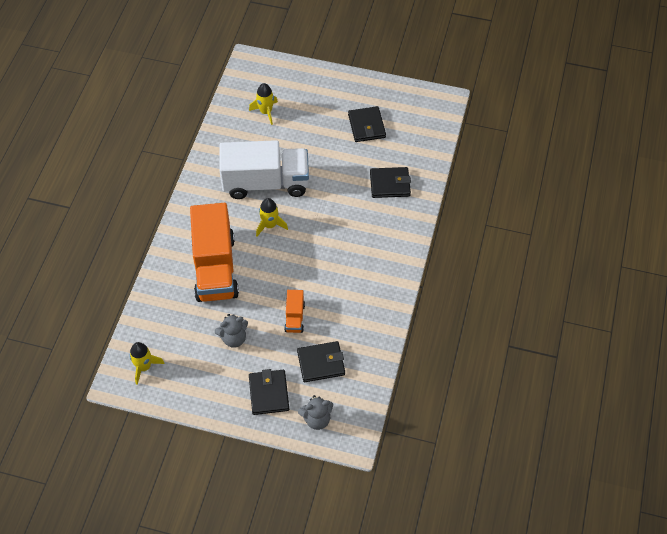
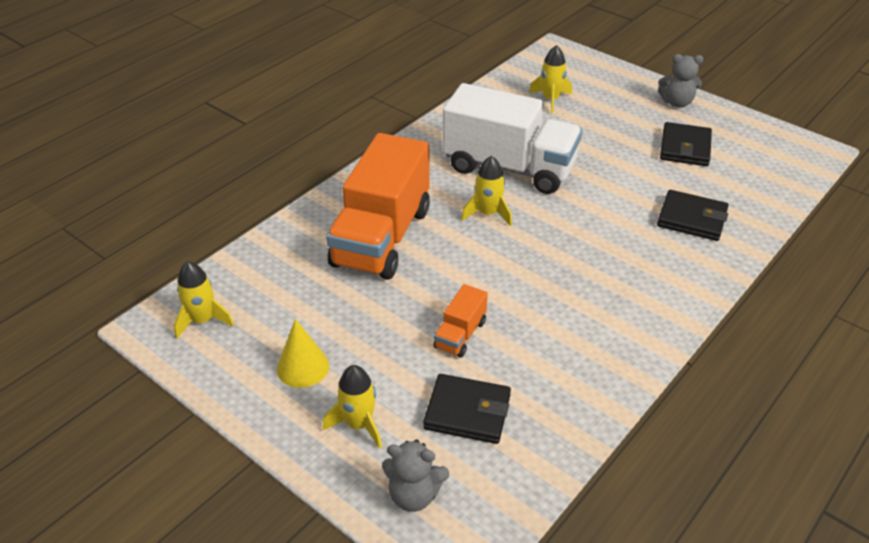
camera: 25 degrees right, 15 degrees down
grey teddy bear [215,314,248,348] -> grey teddy bear moved to [658,54,703,108]
black wallet [249,369,289,415] -> yellow rocket [323,365,382,449]
none -> yellow cone [277,319,329,388]

